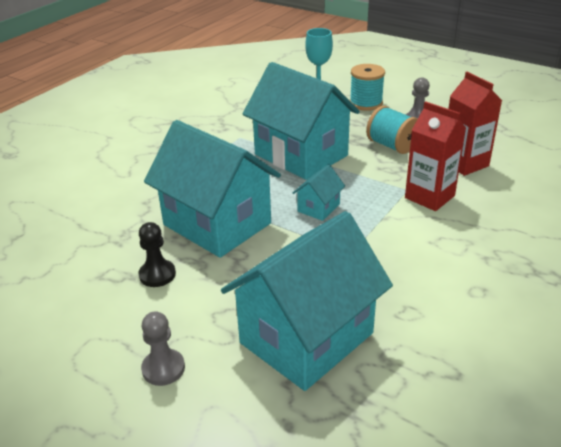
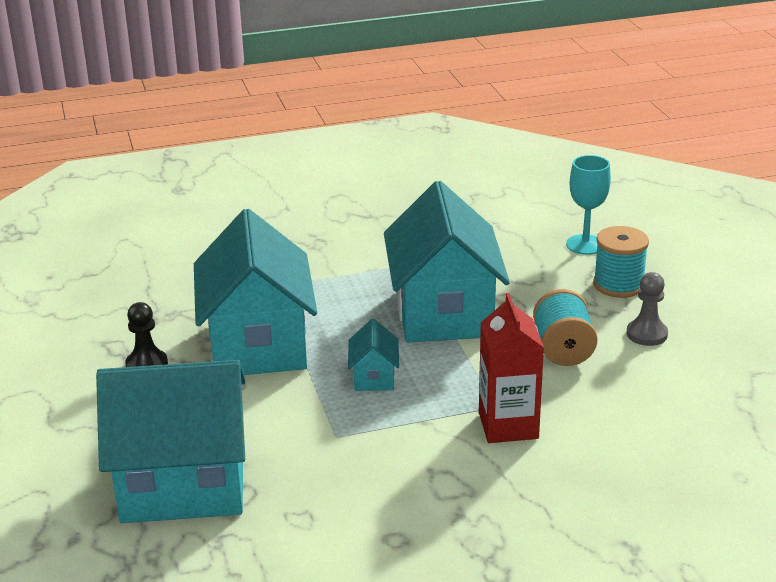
camera: 40 degrees right, 5 degrees down
grey pawn [141,312,185,386] -> none
turquoise house [293,164,345,221] -> turquoise house turned 75 degrees counterclockwise [348,319,399,391]
red carton [448,72,502,176] -> none

